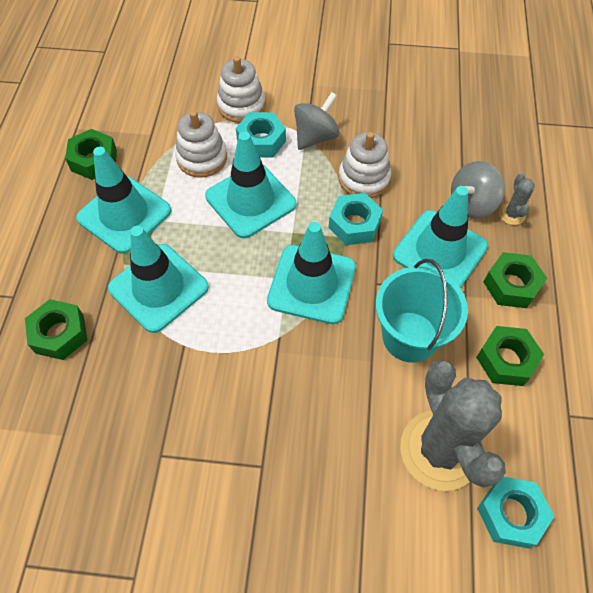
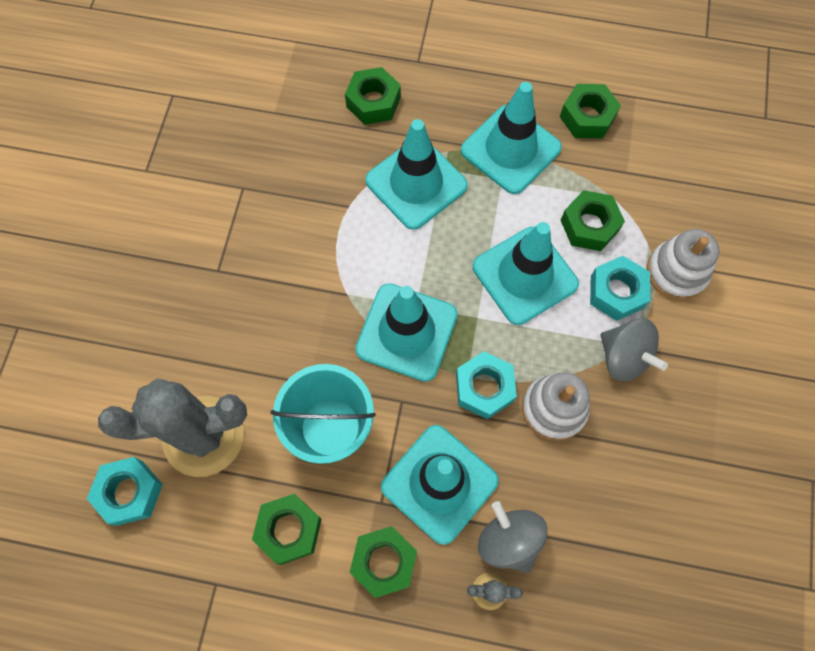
camera: 95 degrees right, 10 degrees up
white stacking toy [175,110,227,178] -> green nut [561,190,625,251]

